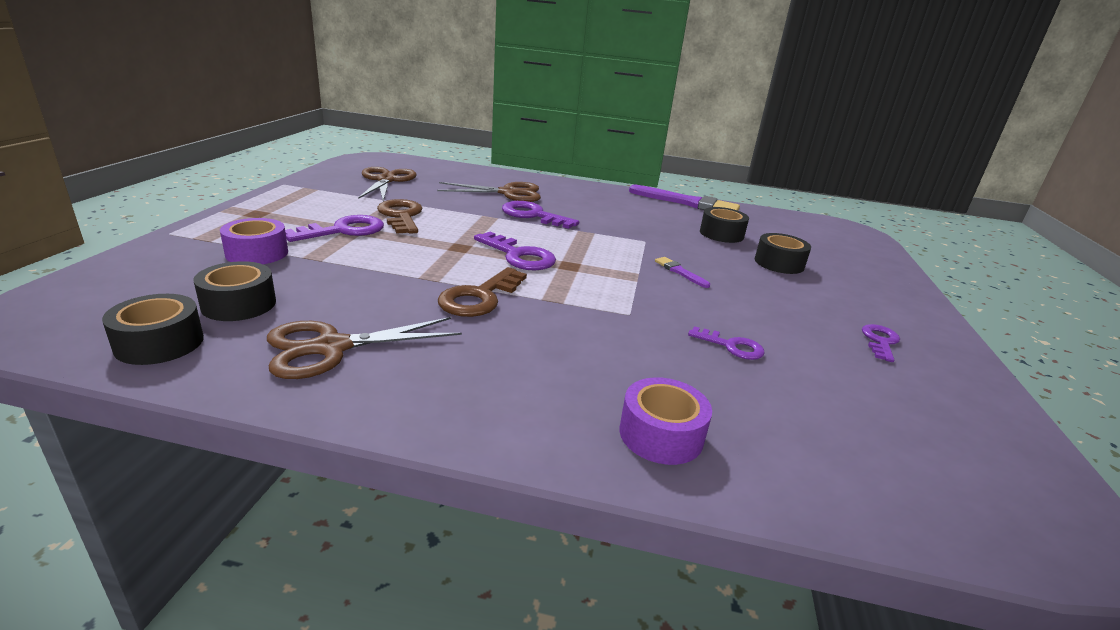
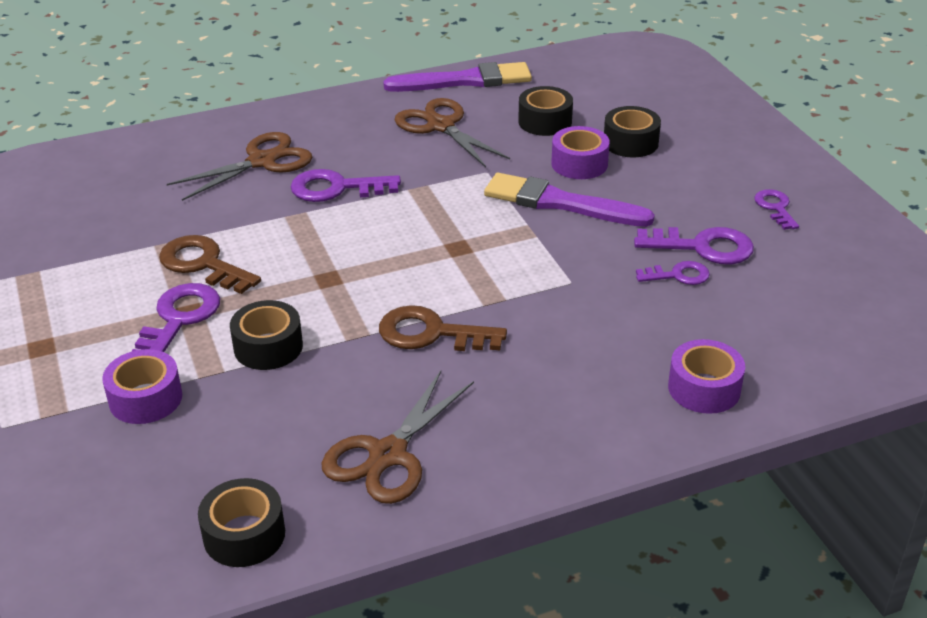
camera: 30 degrees left, 10 degrees up
black tape [193,261,276,321] -> black tape moved to [230,300,303,370]
brown scissors [358,167,417,201] -> brown scissors moved to [395,98,510,167]
brown key [438,267,527,317] -> brown key turned 105 degrees clockwise [379,305,507,351]
purple key [474,232,556,271] -> purple key moved to [634,227,754,265]
purple brush [655,257,710,288] -> purple brush [484,173,655,227], size x2.20
none -> purple tape [551,126,610,179]

